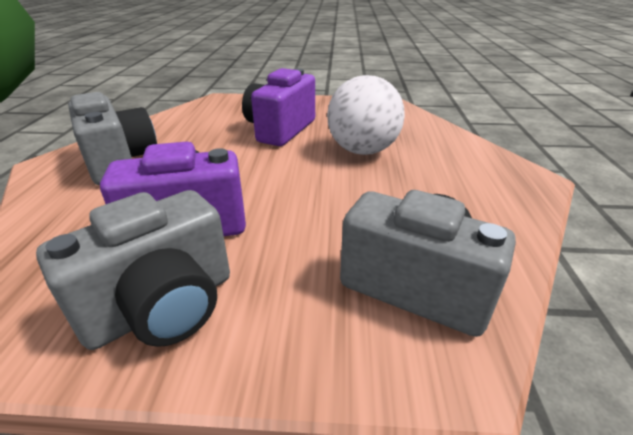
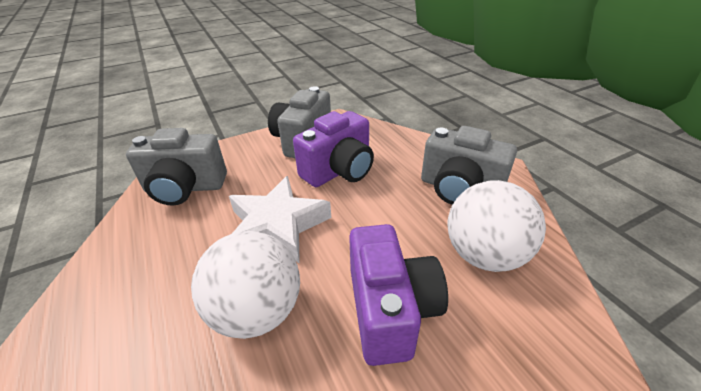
camera: 150 degrees right, 5 degrees up
none -> white star [229,176,331,264]
none -> white ball [448,180,546,272]

